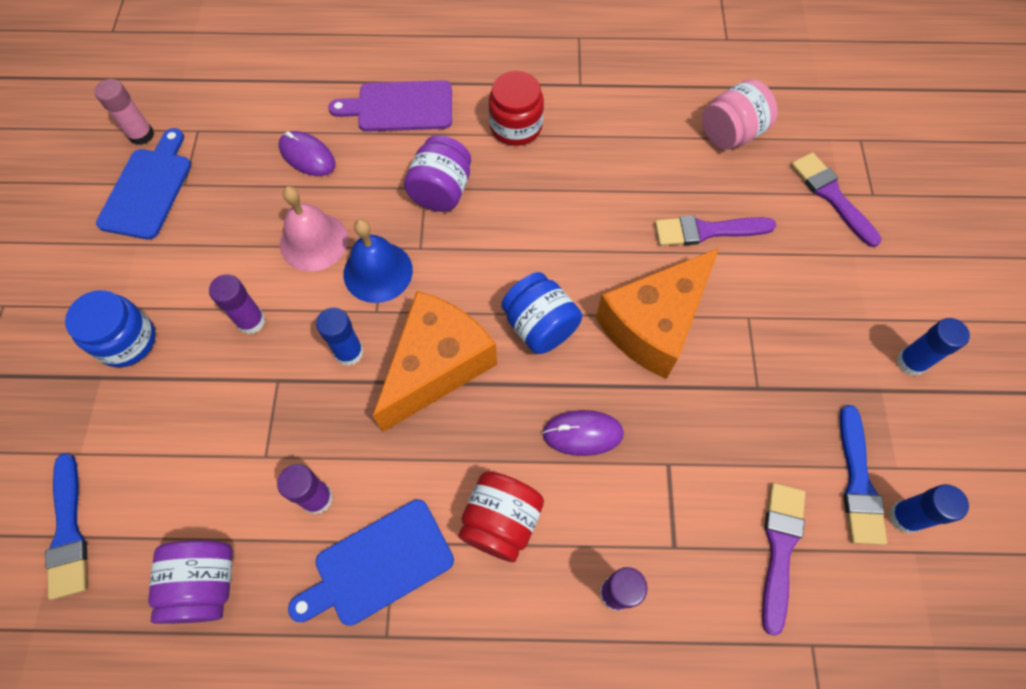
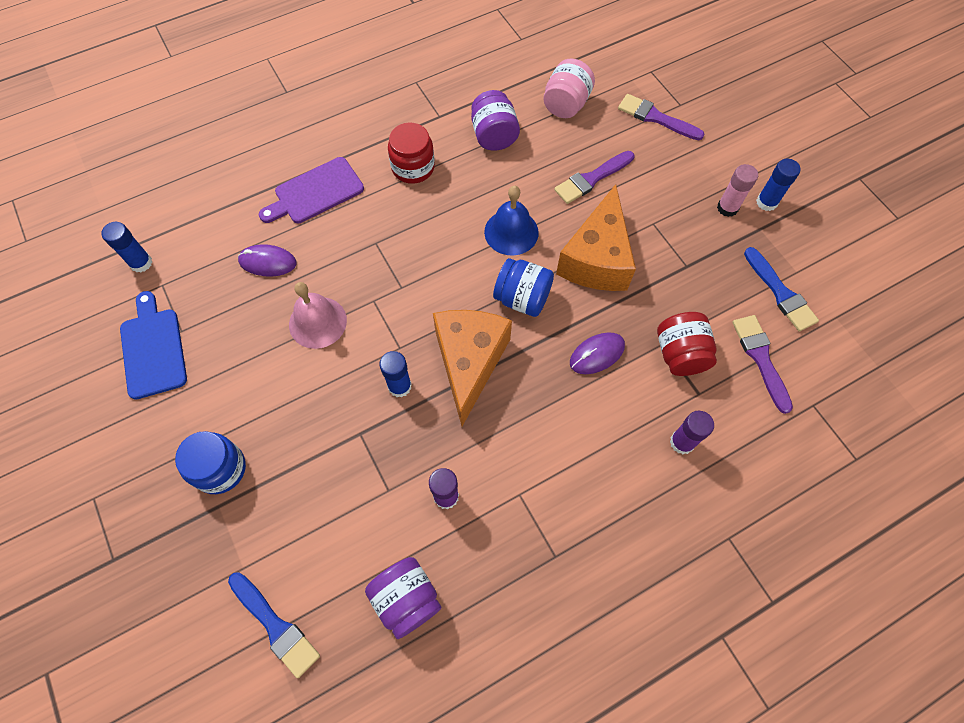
camera: 30 degrees left, 0 degrees up
pink glue stick [94,79,154,145] -> pink glue stick moved to [717,164,758,217]
purple glue stick [209,274,266,334] -> none
blue cutting board [288,499,454,626] -> none
blue bell [343,219,413,303] -> blue bell moved to [484,186,539,255]
purple jar [404,135,471,212] -> purple jar moved to [471,90,520,151]
red jar [458,471,544,562] -> red jar moved to [657,312,717,376]
blue glue stick [889,484,969,533] -> blue glue stick moved to [101,222,152,273]

